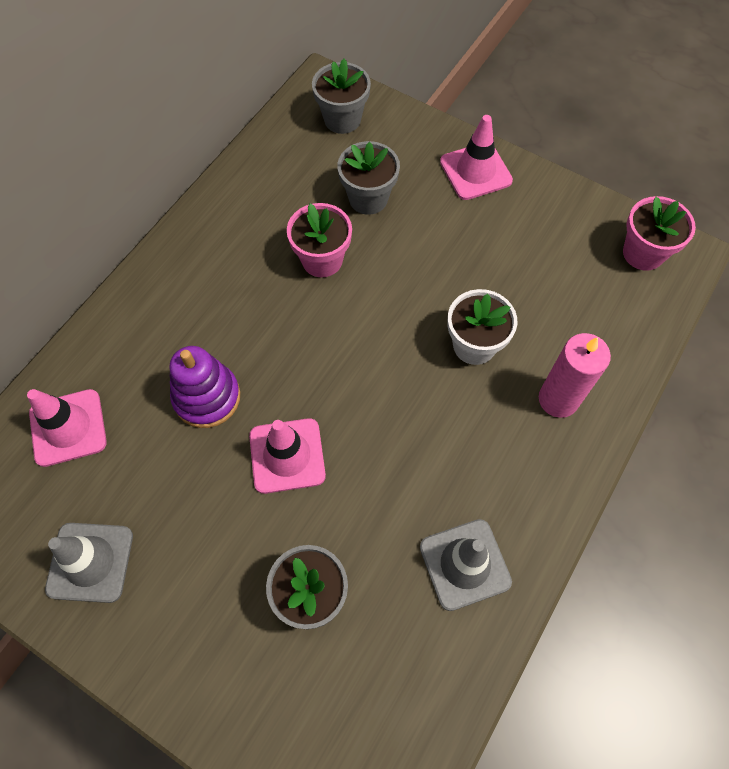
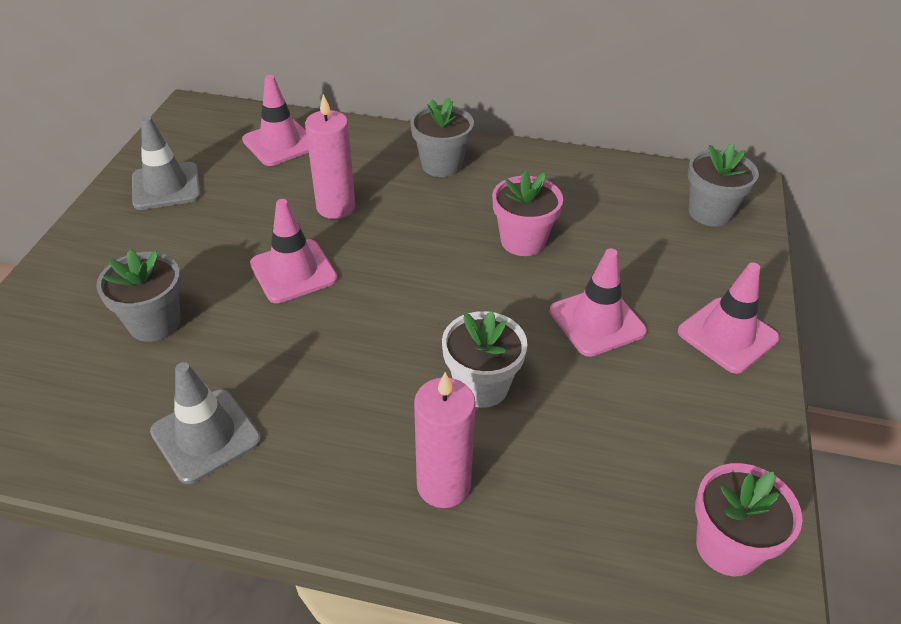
camera: 70 degrees right, 20 degrees down
purple stacking toy [169,346,240,428] -> pink candle [305,94,356,219]
grey flower pot [337,141,400,215] -> grey flower pot moved to [410,98,474,177]
none -> pink traffic cone [550,248,647,357]

